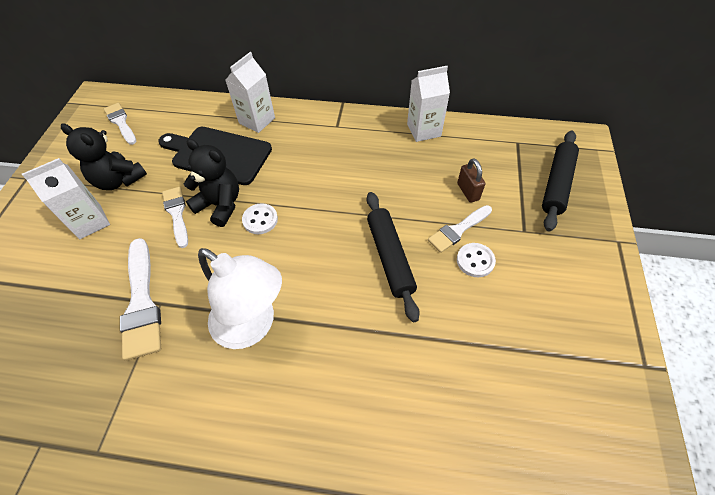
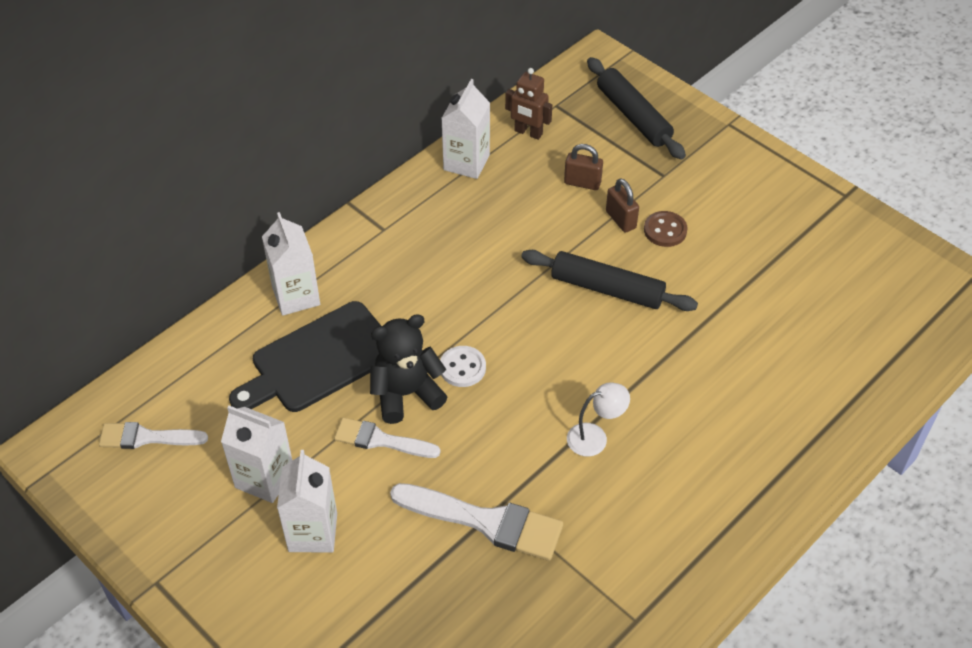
camera: 55 degrees left, 5 degrees down
black teddy bear [61,123,147,190] -> white carton [221,406,292,503]
white lamp [198,248,282,349] -> white lamp [567,383,630,457], size x0.51
white brush [428,205,492,253] -> brown padlock [606,178,639,233]
white button [457,243,496,277] -> brown button [644,211,688,247]
none -> brown robot [505,68,552,140]

